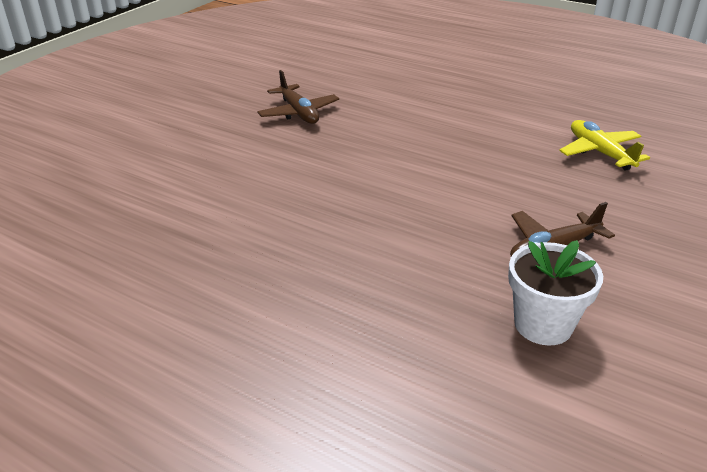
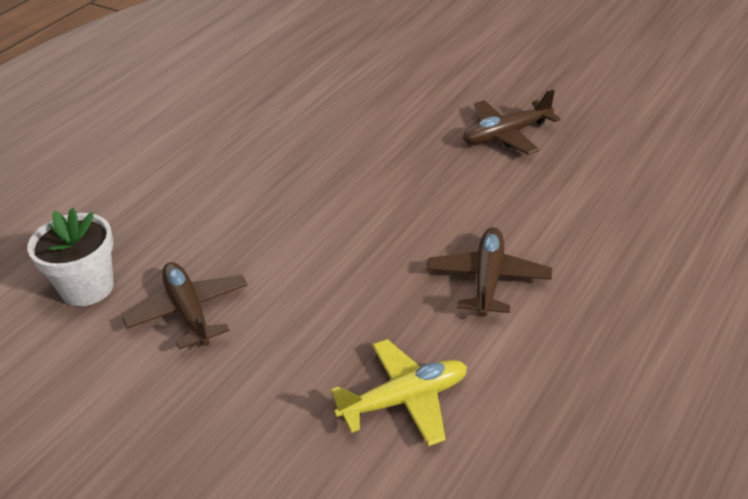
camera: 95 degrees right, 5 degrees up
none -> brown plane [426,227,552,317]

